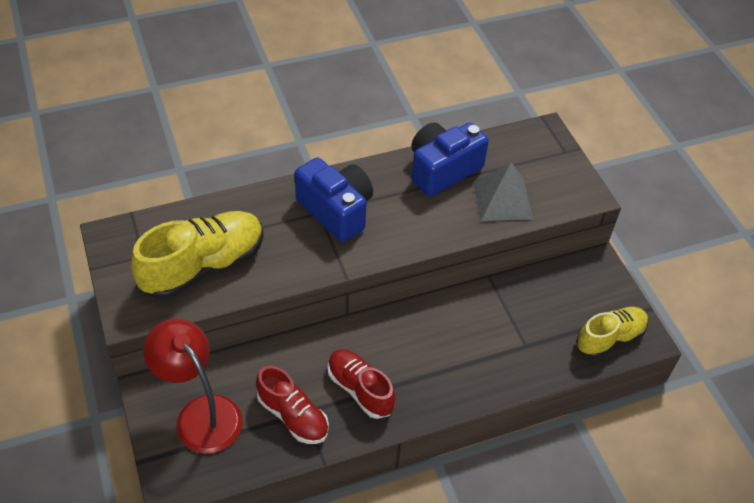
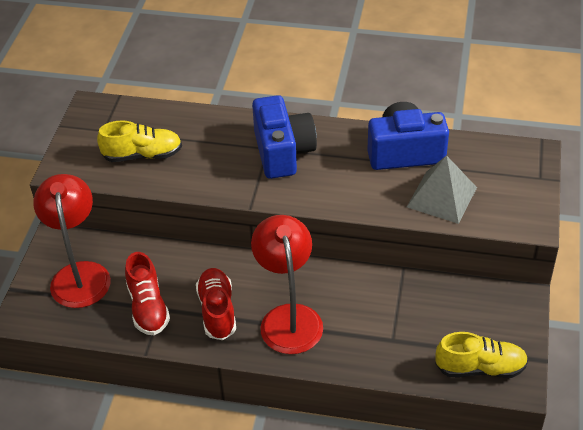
camera: 35 degrees right, 5 degrees down
yellow shoe [131,211,264,299] -> yellow shoe [97,120,182,162], size x0.63
none -> red lamp [251,215,323,354]

